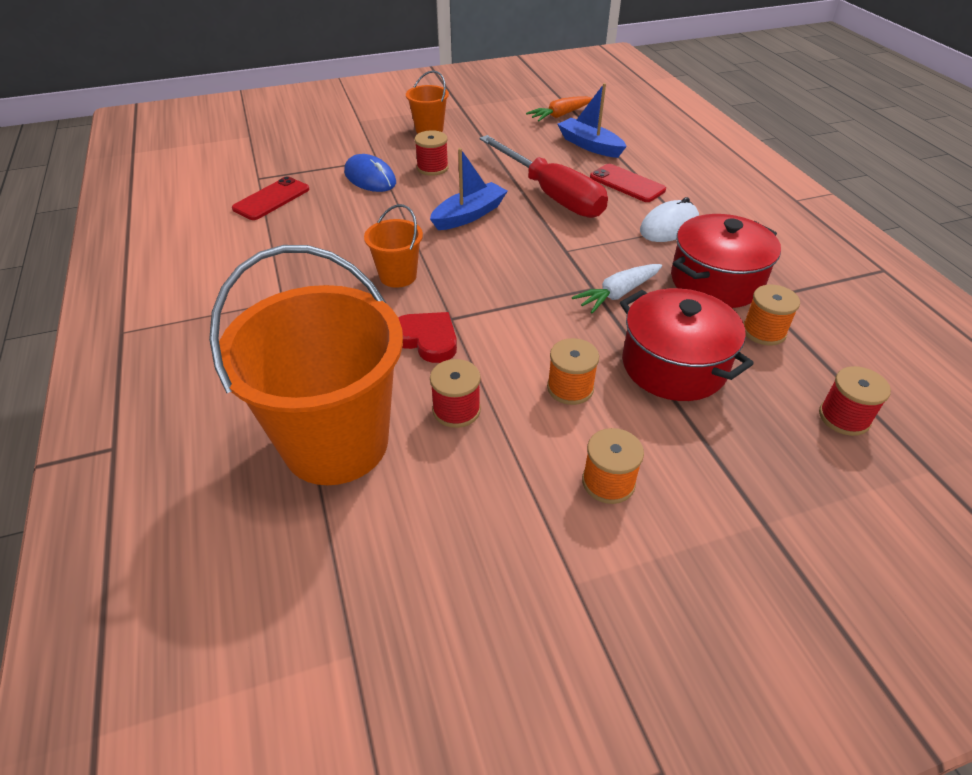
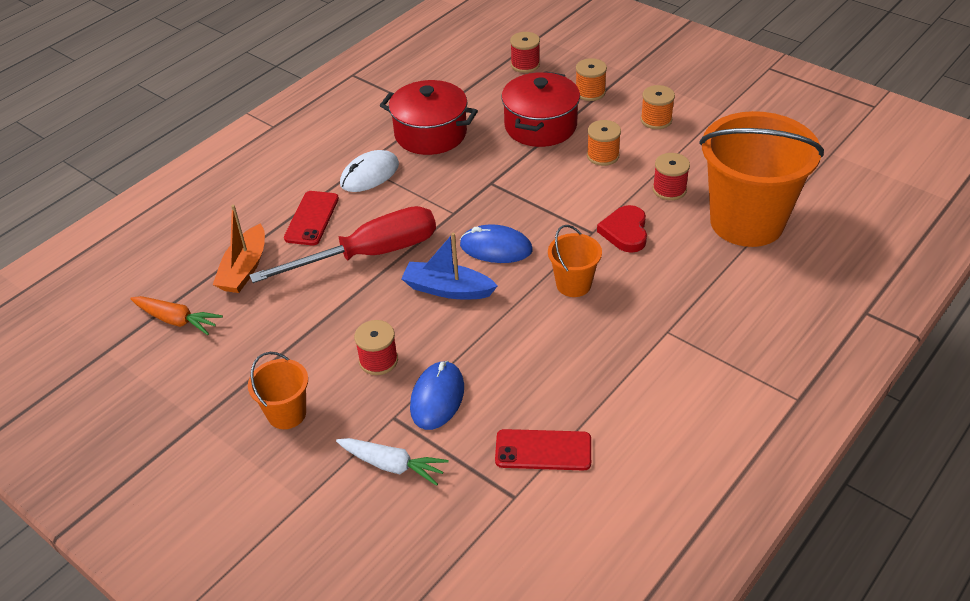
camera: 120 degrees left, 0 degrees up
red screwdriver [479,135,608,218] -> red screwdriver turned 45 degrees clockwise [249,206,436,283]
blue boat [558,83,627,158] -> orange boat [213,205,265,293]
white carrot [572,264,662,314] -> white carrot moved to [336,438,448,486]
white mouse [640,197,699,242] -> white mouse turned 60 degrees counterclockwise [340,150,399,192]
orange spool [743,285,800,345] -> orange spool moved to [576,58,607,101]
none -> blue mouse [460,224,533,263]

